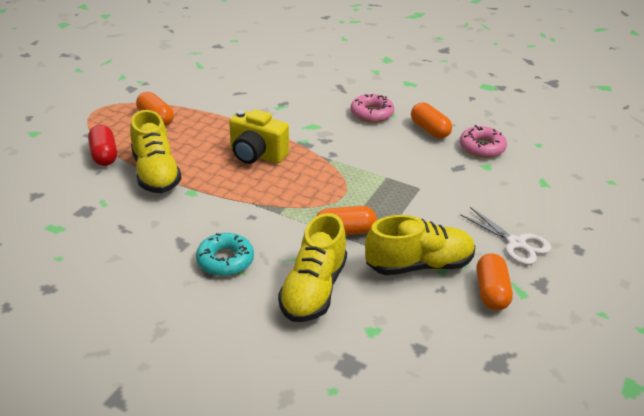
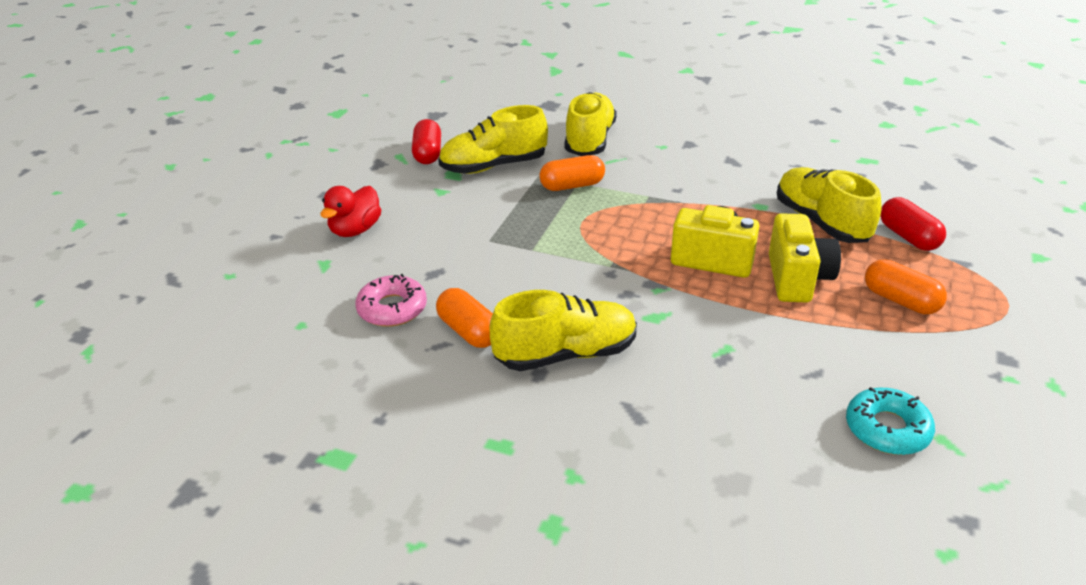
camera: 175 degrees right, 0 degrees up
turquoise donut [196,233,254,276] -> turquoise donut moved to [846,387,935,455]
pink donut [350,94,394,123] -> yellow shoe [489,290,637,371]
white scissors [460,207,551,265] -> none
orange capsule [477,253,513,311] -> red capsule [412,119,441,164]
none -> red duck [320,186,381,237]
none -> yellow camera [769,213,841,302]

